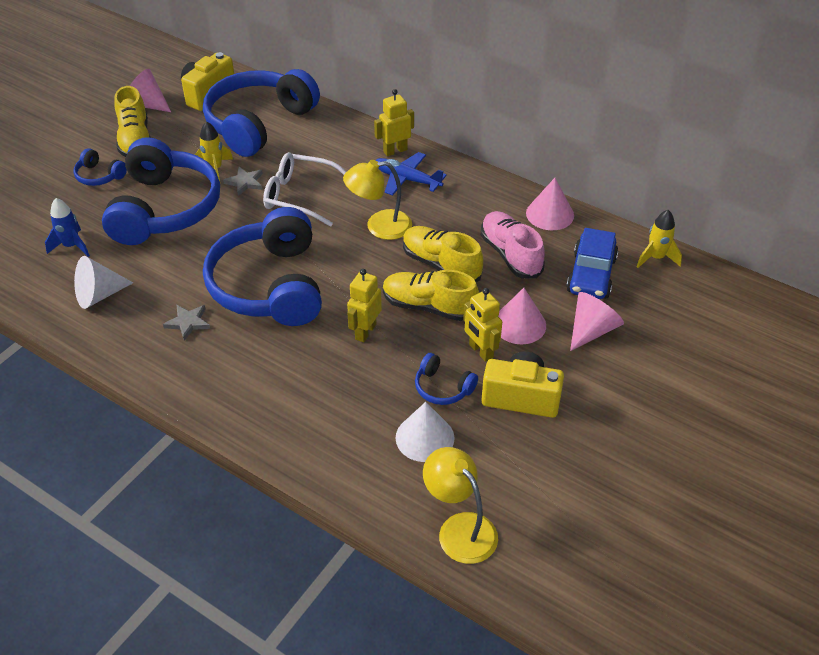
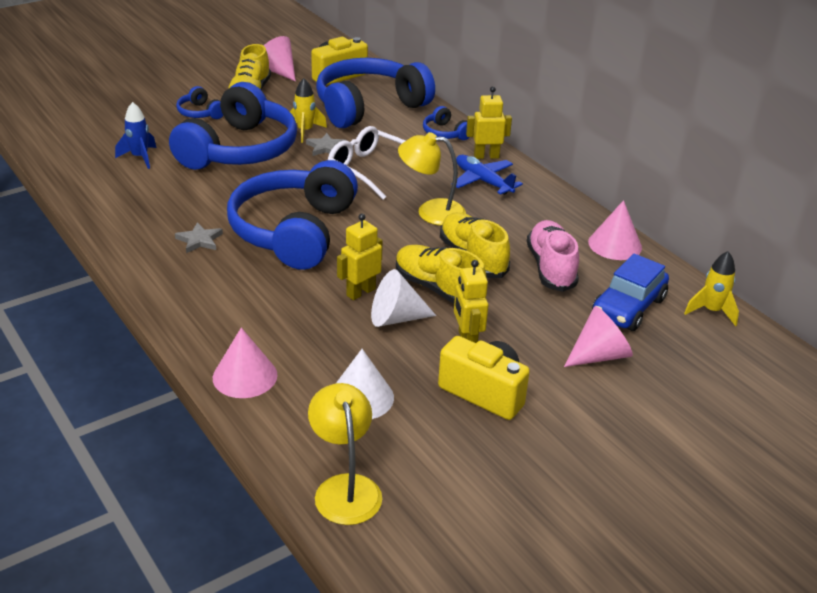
camera: 20 degrees right, 10 degrees down
white cone [74,256,133,309] -> white cone moved to [371,269,436,327]
blue headphones [415,353,478,405] -> blue headphones moved to [423,106,470,140]
pink cone [498,288,546,344] -> pink cone moved to [213,328,277,398]

